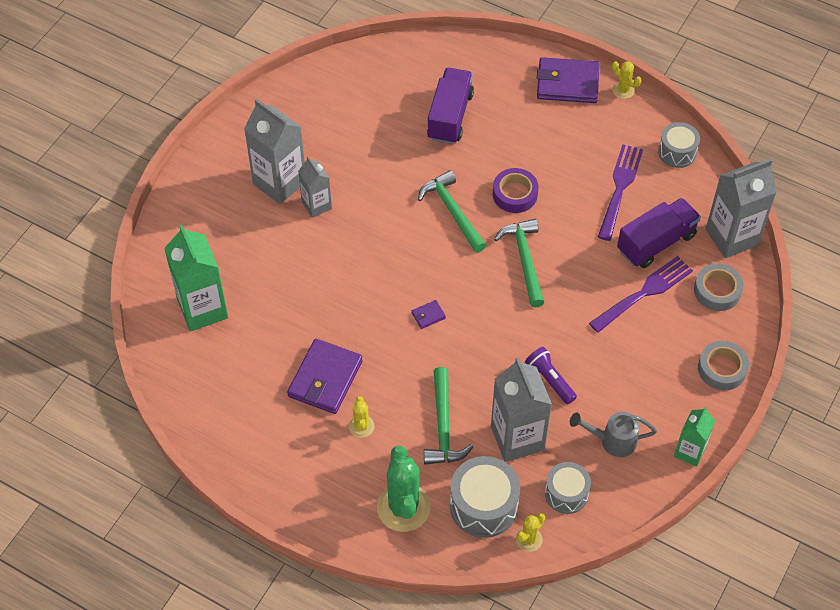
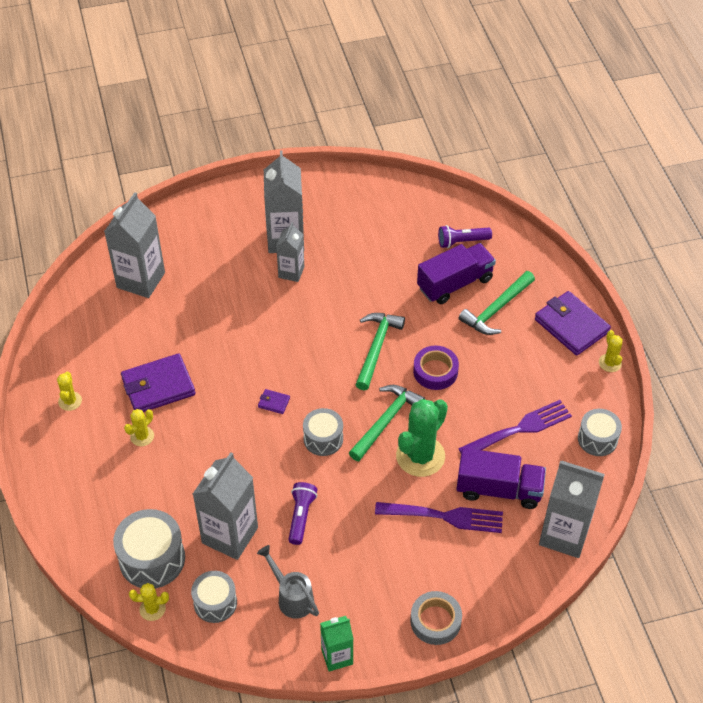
camera: 45 degrees right, 5 degrees down
green carton [164,225,228,331] -> grey carton [104,192,165,298]
green cactus [377,445,431,532] -> green cactus moved to [396,399,448,477]
green hammer [424,367,473,465] -> green hammer moved to [459,271,535,335]
grey tape [694,263,744,311] -> none
none -> yellow cactus [57,372,82,411]
none -> grey drum [303,408,343,456]
none -> purple flashlight [438,225,492,248]

